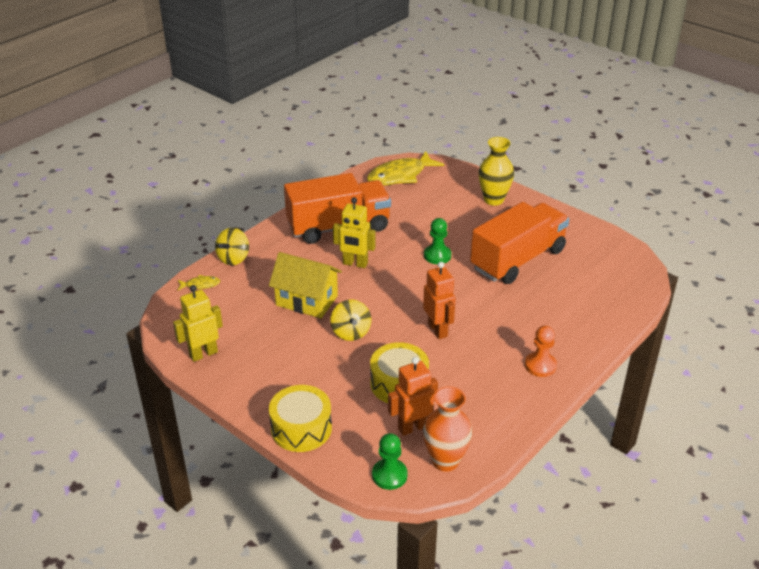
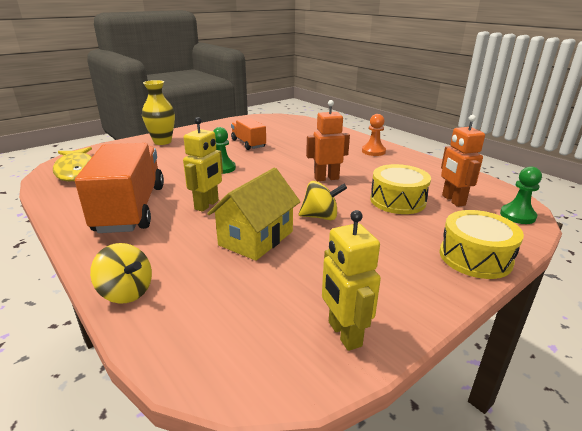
camera: 80 degrees left, 10 degrees down
yellow fish [177,275,220,291] -> none
orange vase [423,386,472,472] -> none
orange truck [470,202,569,284] -> orange truck [231,118,266,150], size x0.54

